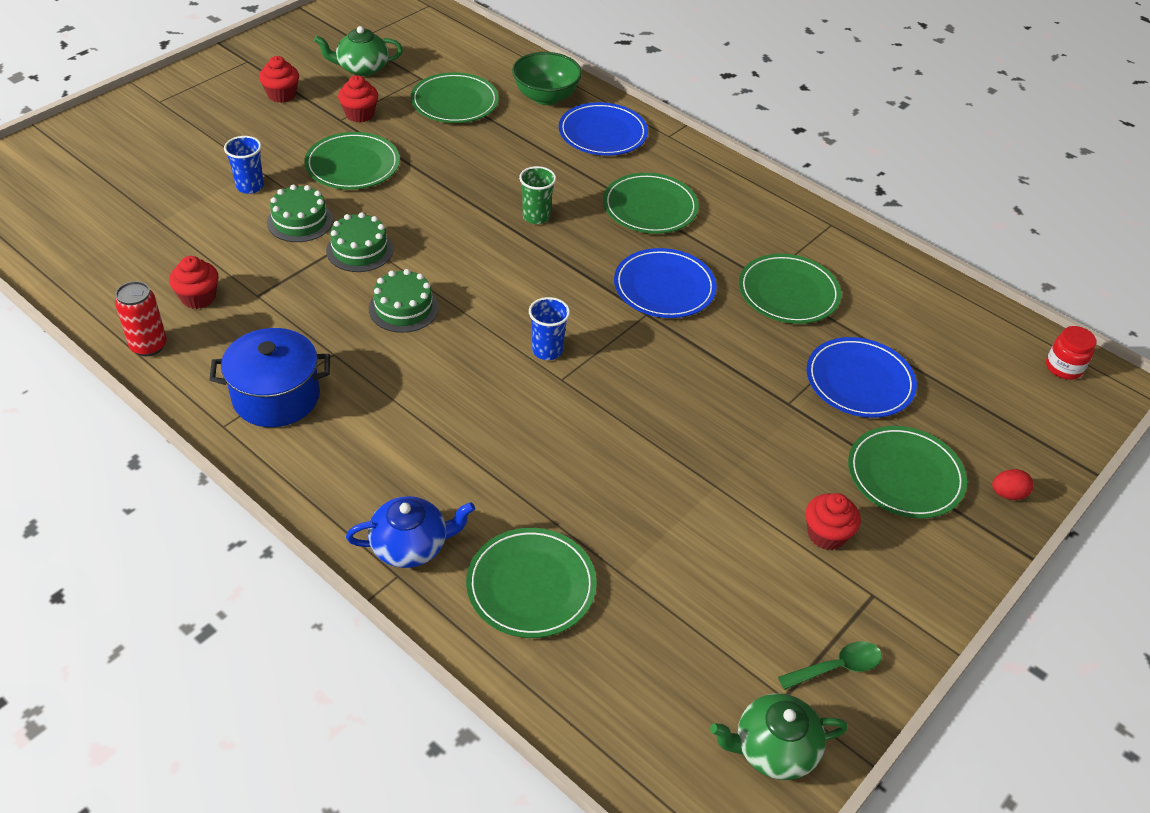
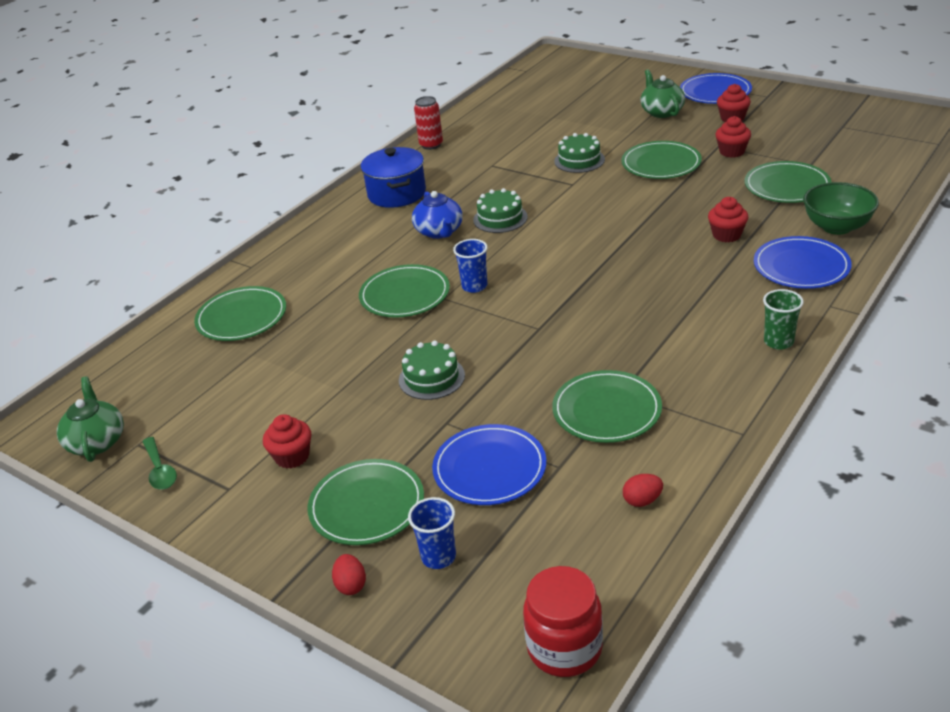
camera: 90 degrees right, 10 degrees down
red cupcake [169,256,218,309] -> red cupcake moved to [708,197,748,242]
blue cup [224,136,264,194] -> blue cup moved to [408,497,456,569]
green teapot [314,26,403,76] -> green teapot moved to [640,69,685,118]
green cake [326,212,393,272] -> green cake moved to [399,341,465,400]
blue teapot [346,496,475,568] -> blue teapot moved to [412,191,463,239]
green cup [519,166,556,224] -> green cup moved to [763,289,804,350]
green plate [603,173,699,234] -> green plate moved to [359,264,450,318]
blue plate [614,248,717,318] -> blue plate moved to [680,73,752,104]
red jar [1046,326,1096,380] -> red jar [523,566,603,677], size x1.57
none -> red egg [623,474,663,507]

